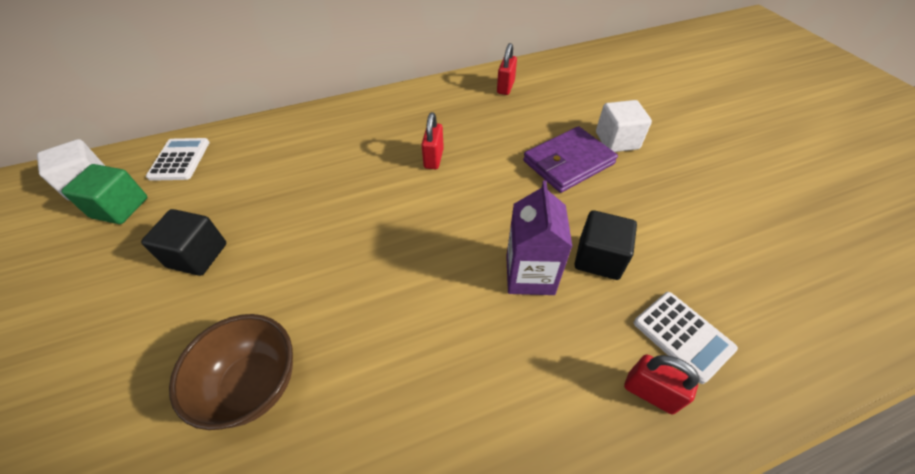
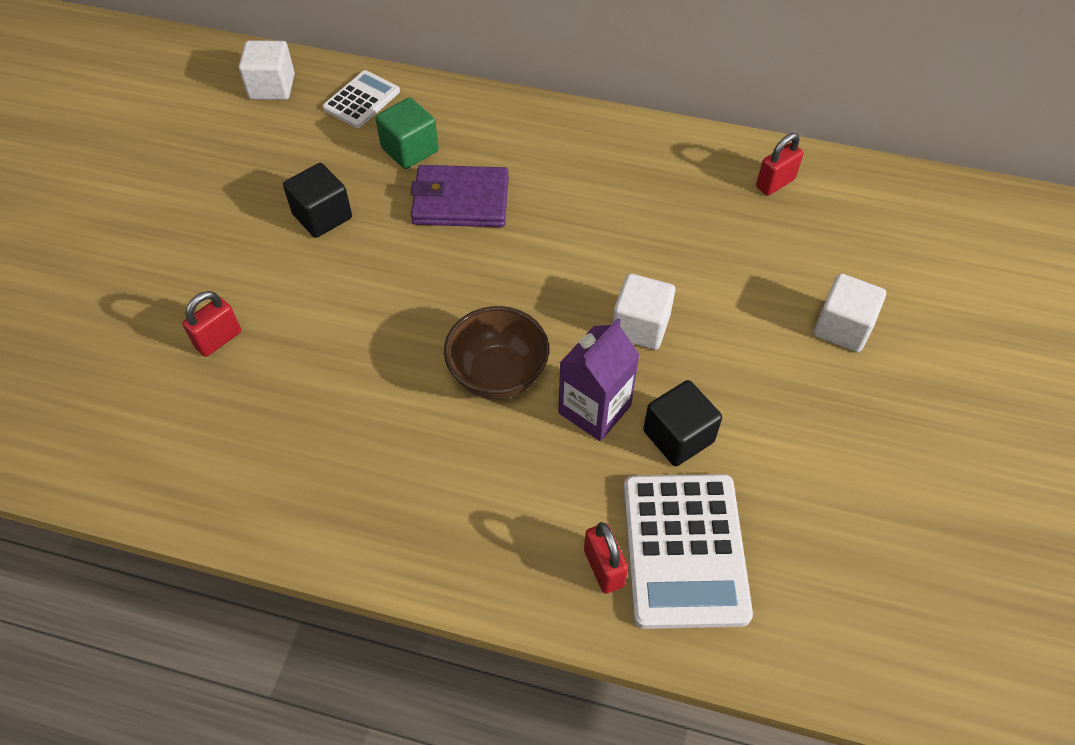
camera: 35 degrees right, 5 degrees up
green cube [61,164,147,224] -> green cube moved to [376,98,439,169]
brown bowl [169,314,293,430] -> brown bowl moved to [444,306,549,400]
red padlock [421,112,444,169] -> red padlock moved to [182,291,241,357]
purple wallet [523,126,618,193] -> purple wallet moved to [411,165,509,227]
white calculator [634,292,738,384] -> white calculator [623,474,753,629], size x1.72
none -> white cube [612,273,675,350]

